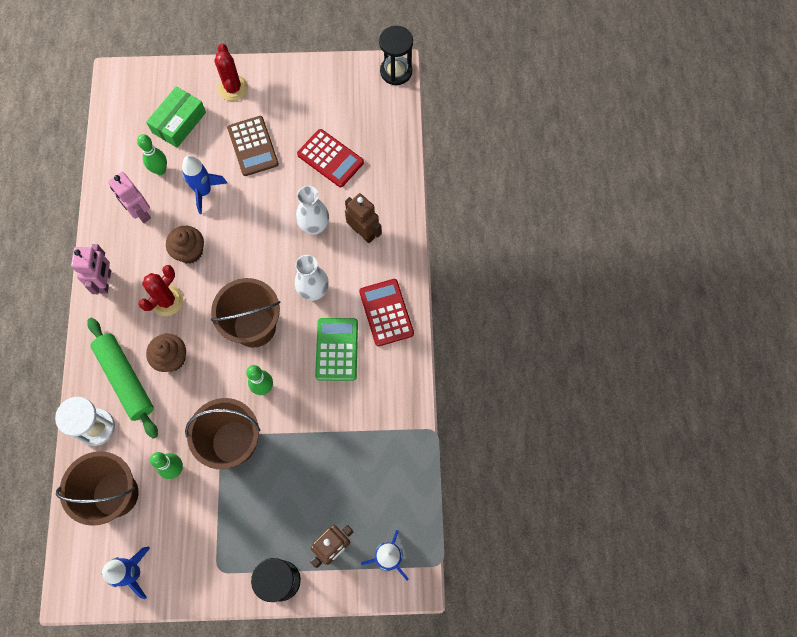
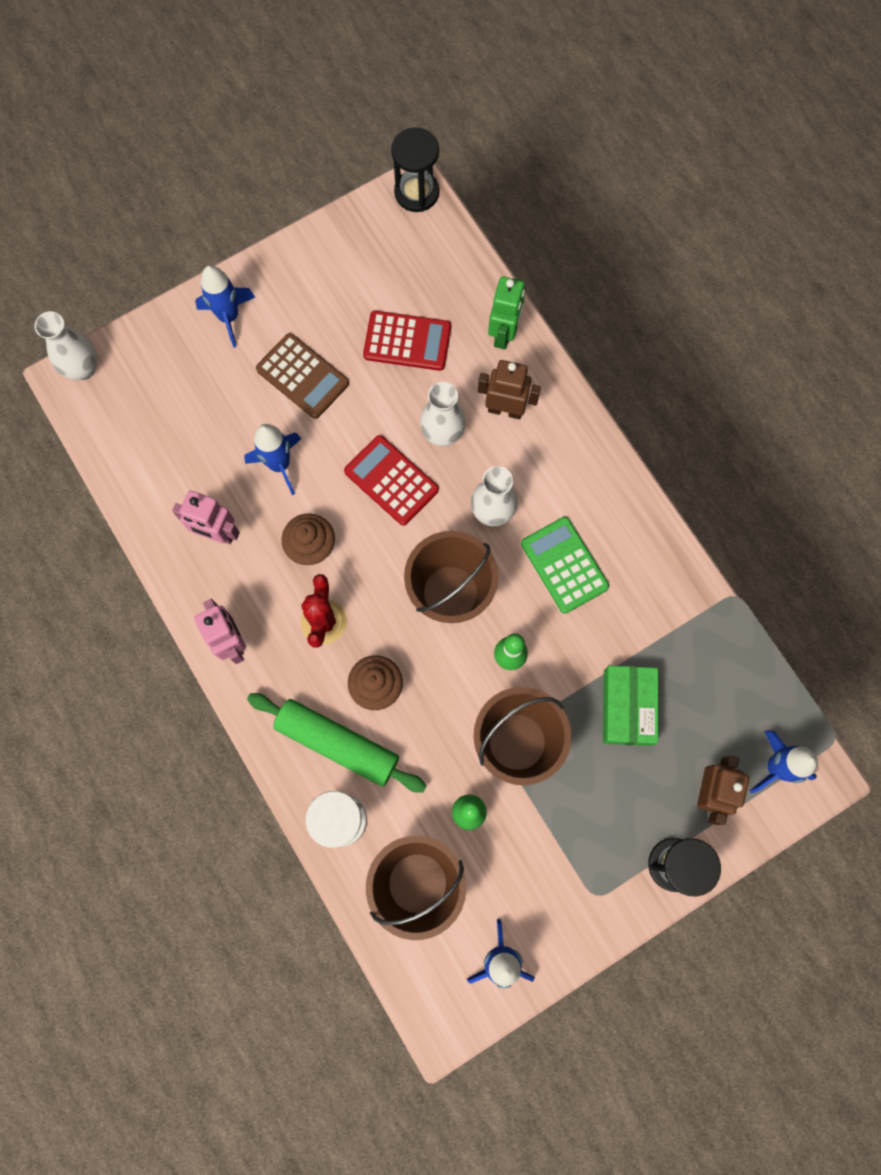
camera: 30 degrees left, 5 degrees up
green bowling pin [137,134,167,175] -> none
green box [146,86,206,148] -> green box moved to [603,666,659,746]
red cactus [214,43,248,101] -> blue rocket [195,265,255,348]
red calculator [359,279,414,346] -> red calculator moved to [344,435,439,526]
none -> white vase [34,311,97,380]
none -> green robot [488,276,525,350]

